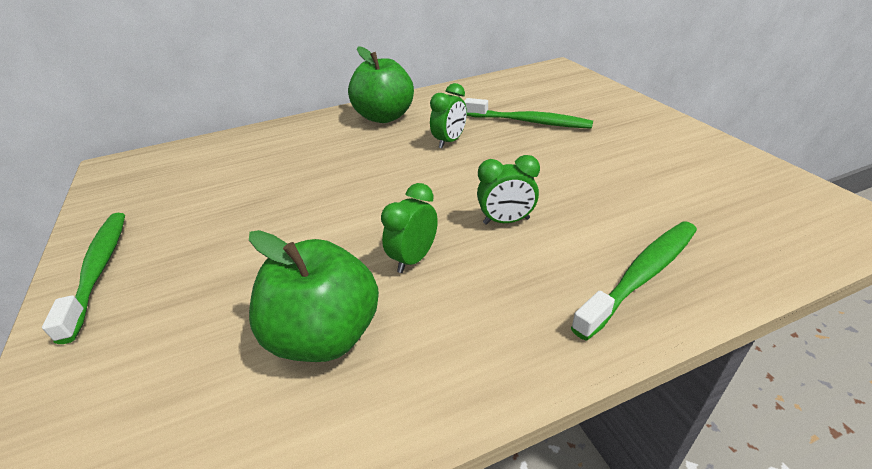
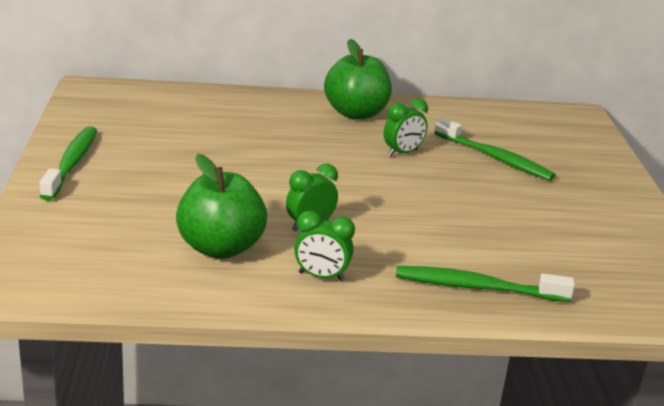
camera: 15 degrees right, 10 degrees down
green clock [477,155,540,225] -> green clock moved to [294,211,355,281]
green toothbrush [571,221,697,341] -> green toothbrush turned 150 degrees counterclockwise [396,266,575,302]

